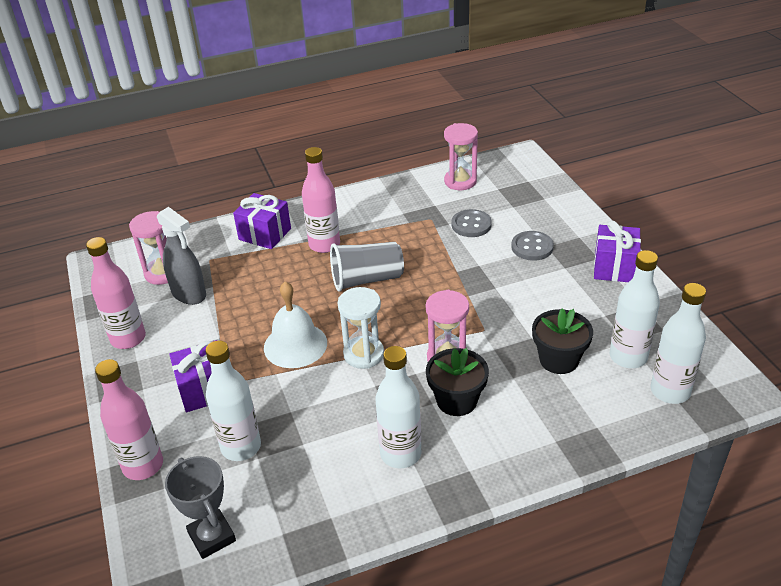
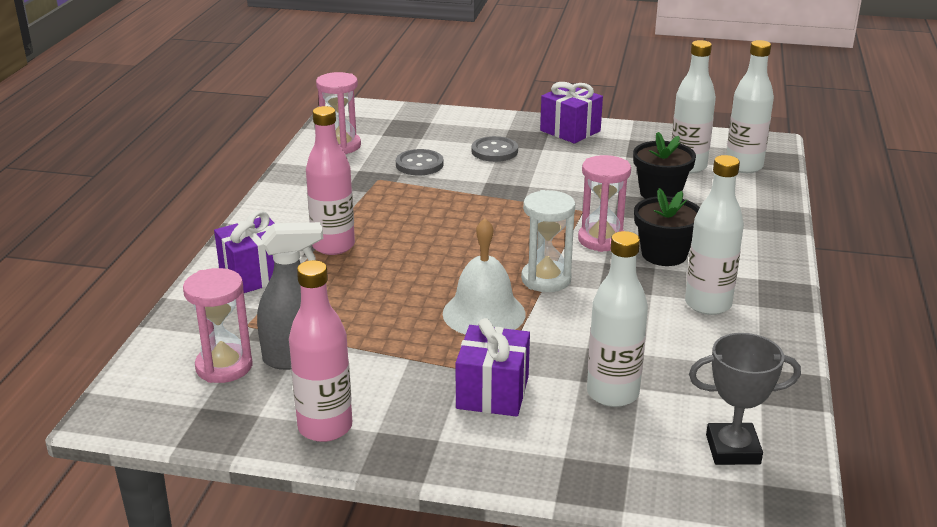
camera: 60 degrees left, 10 degrees down
pink bottle [95,359,163,480] -> none
grey cup [330,242,404,292] -> none

